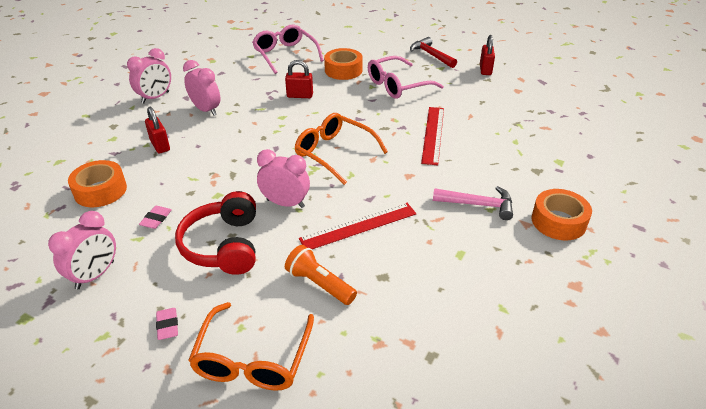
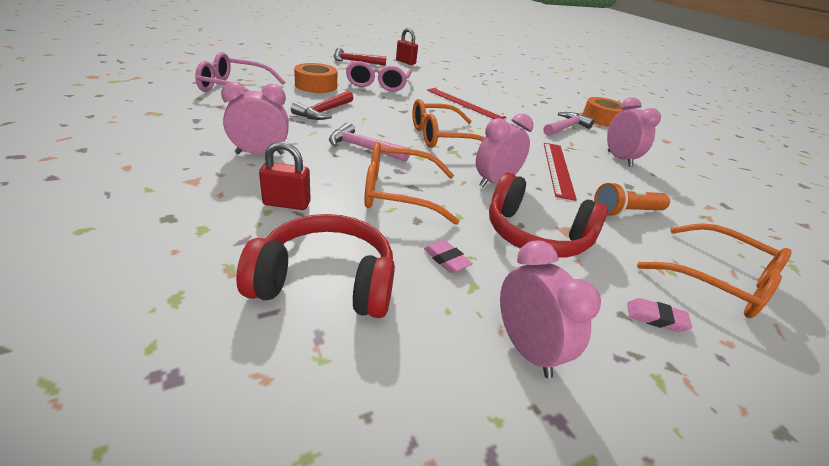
camera: 60 degrees left, 5 degrees down
orange tape [68,160,127,207] -> red headphones [236,214,395,318]
pink clock [127,48,171,103] -> pink clock moved to [607,97,661,167]
red padlock [285,60,313,98] -> red hammer [291,91,353,120]
none -> pink hammer [329,122,410,162]
none -> orange glasses [364,142,460,225]

